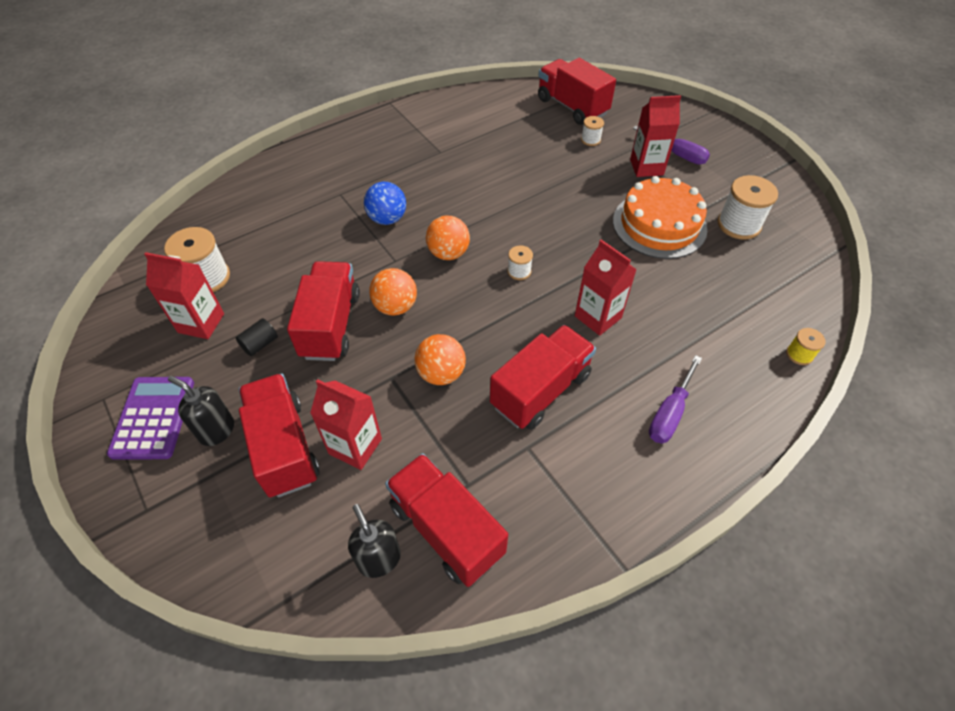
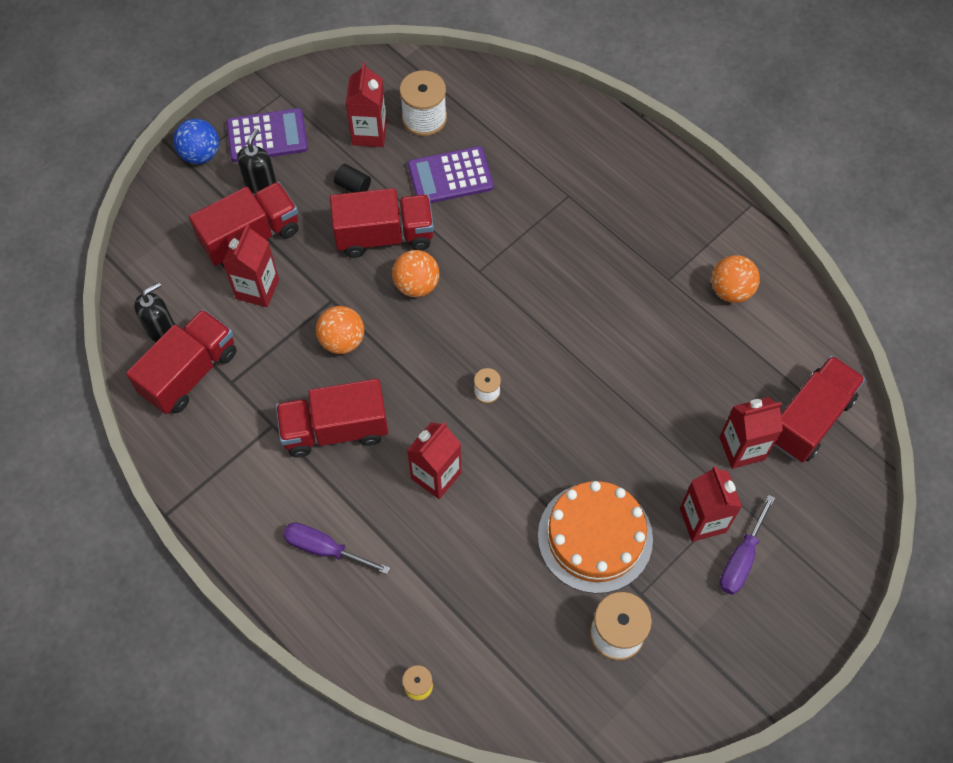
camera: 80 degrees right, 10 degrees up
blue ball [364,182,406,225] -> blue ball moved to [173,119,219,164]
orange ball [426,216,470,260] -> orange ball moved to [712,255,760,303]
red truck [490,325,596,430] -> red truck turned 135 degrees clockwise [276,379,388,457]
white spool [581,116,604,146] -> red carton [719,397,783,469]
none -> purple calculator [408,146,494,203]

